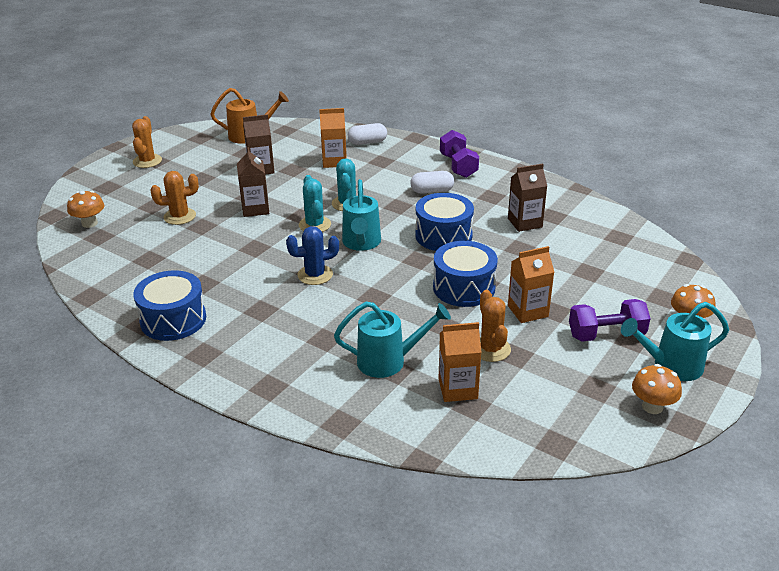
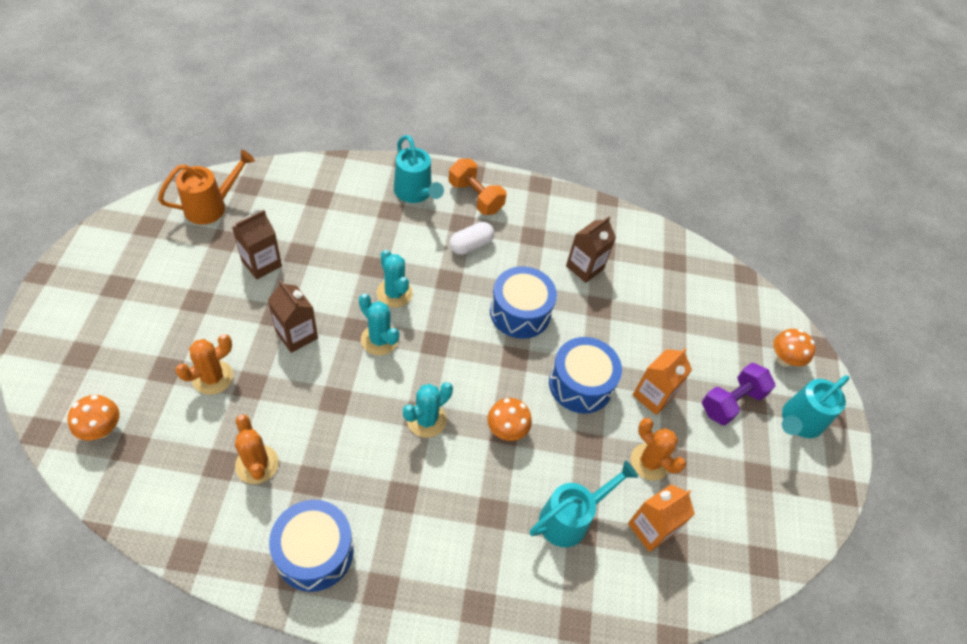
camera: 35 degrees left, 20 degrees up
orange cactus [132,116,162,168] -> orange cactus moved to [235,414,279,484]
blue cactus [286,226,339,285] -> turquoise cactus [403,382,453,438]
orange carton [319,108,347,168] -> none
turquoise watering can [342,179,381,251] -> turquoise watering can moved to [394,135,444,203]
white capsule [348,123,387,145] -> none
purple dumbbell [440,130,479,178] -> orange dumbbell [449,159,506,215]
orange mushroom [632,364,682,414] -> orange mushroom moved to [487,398,532,441]

